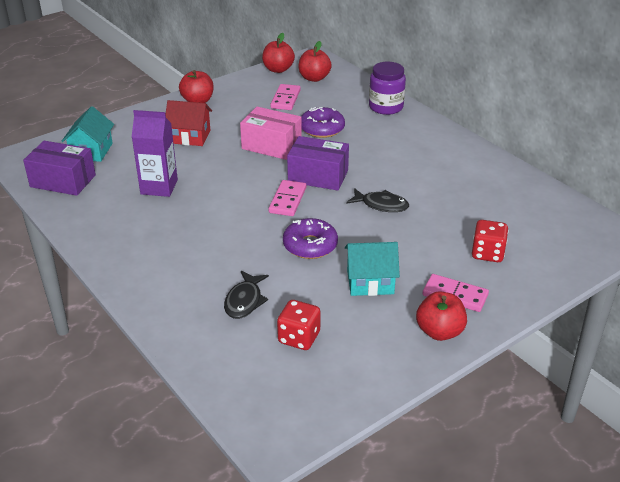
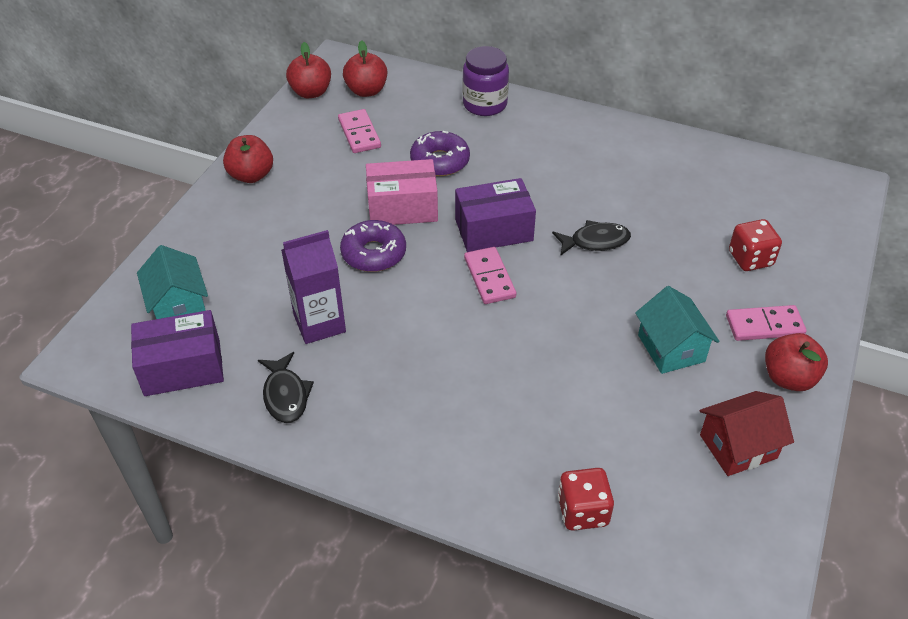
camera: 30 degrees left, 10 degrees up
red house [166,100,212,146] -> red house moved to [700,391,794,476]
black fish [224,271,269,319] -> black fish moved to [258,352,314,423]
red dice [277,300,321,350] -> red dice moved to [558,468,614,531]
purple donut [283,218,338,259] -> purple donut moved to [340,220,406,272]
turquoise house [345,242,400,296] -> turquoise house turned 75 degrees counterclockwise [635,286,719,374]

